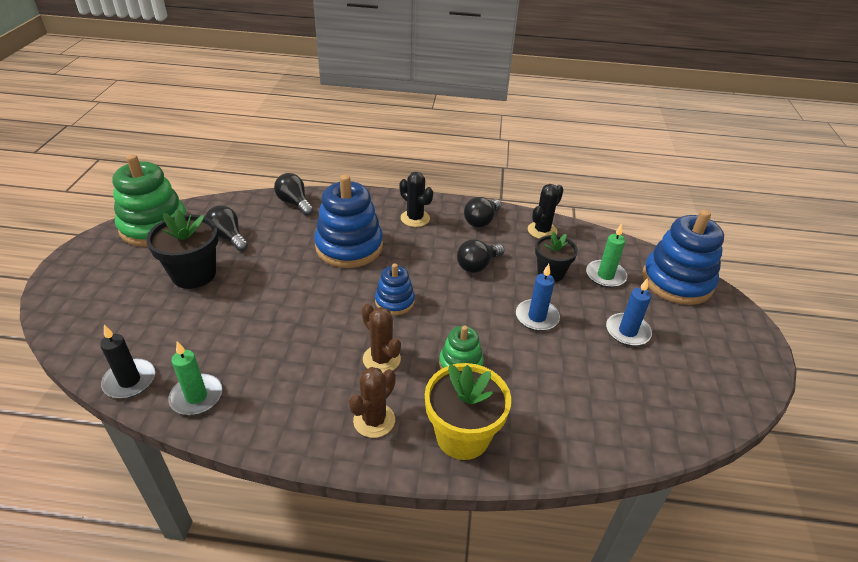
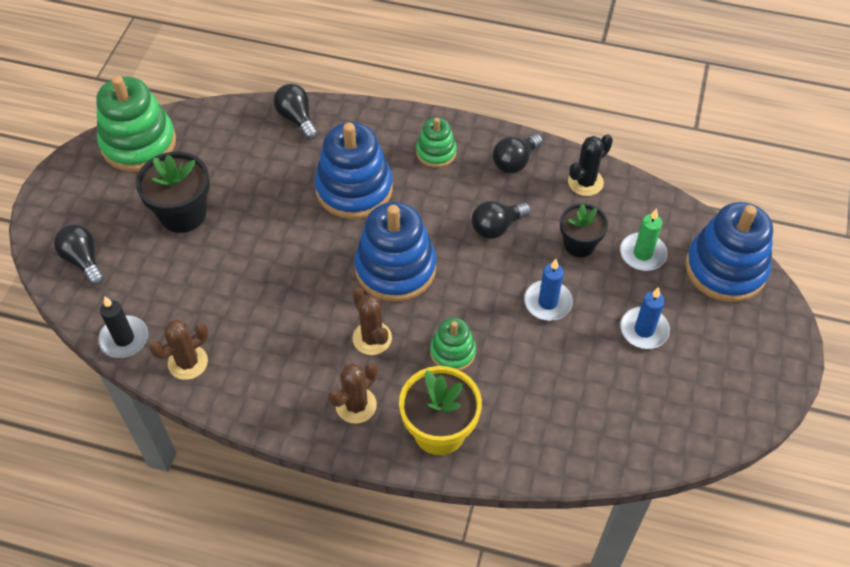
camera: 10 degrees right, 15 degrees up
green candle [168,341,222,415] -> brown cactus [149,320,209,380]
black light bulb [205,205,248,251] -> black light bulb moved to [54,224,104,285]
blue stacking toy [375,263,415,315] -> blue stacking toy [354,202,436,302], size x1.87
black cactus [400,172,433,227] -> green stacking toy [416,118,457,168]

